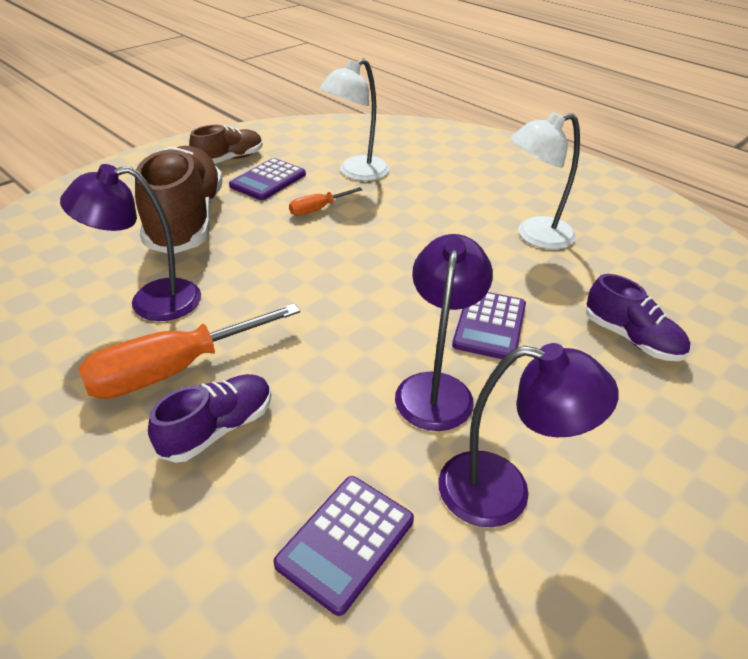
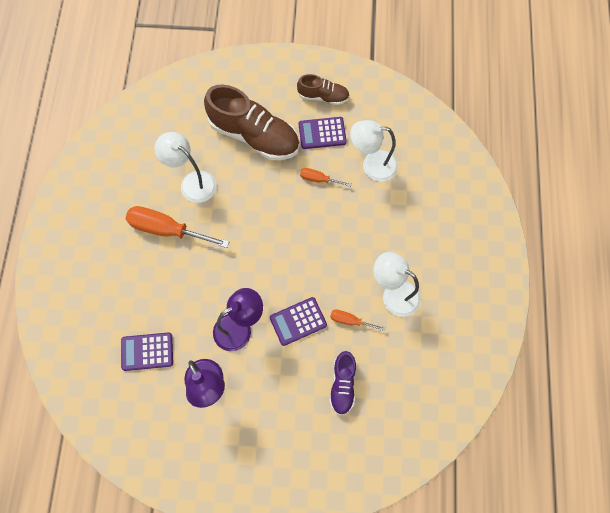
camera: 50 degrees right, 30 degrees up
purple lamp [60,164,201,321] -> white lamp [154,132,216,203]
brown shoe [135,146,223,254] -> brown shoe turned 75 degrees clockwise [204,84,299,160]
purple shoe [148,374,271,463] -> none
none -> orange screwdriver [330,310,386,331]

